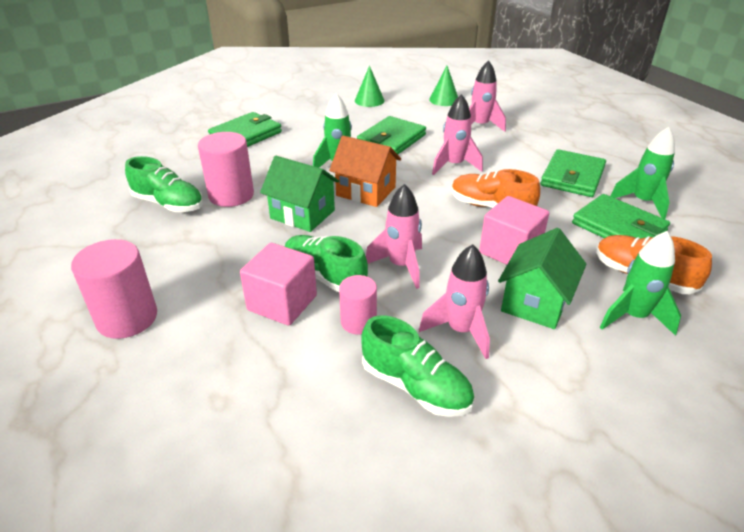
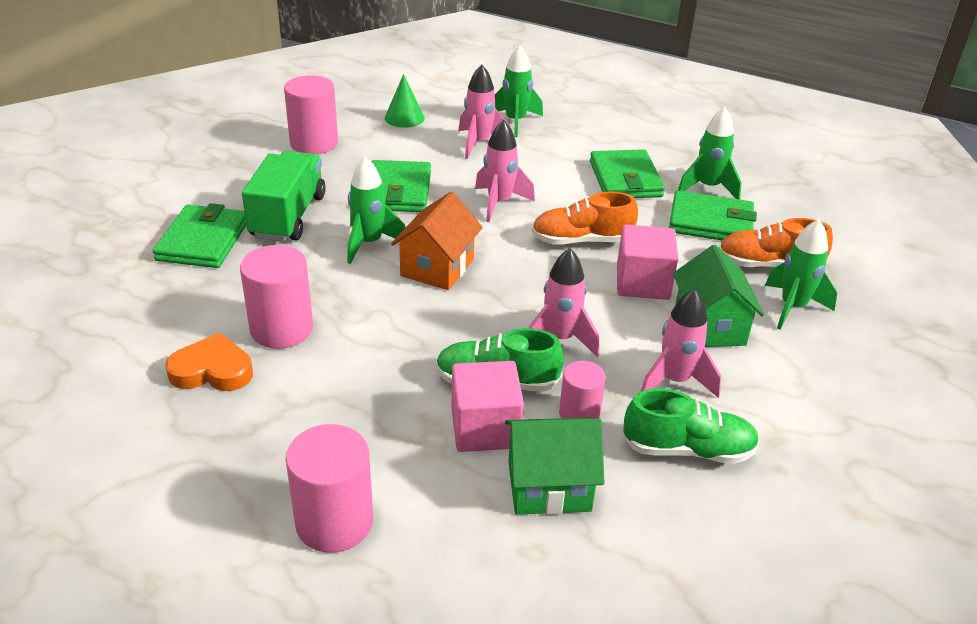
camera: 35 degrees left, 0 degrees up
green shoe [125,156,203,212] -> orange heart [165,333,253,391]
green house [260,156,339,232] -> green house moved to [505,418,605,515]
orange house [329,136,401,207] -> orange house turned 60 degrees counterclockwise [391,192,483,290]
green cone [355,66,384,107] -> pink cylinder [284,75,338,154]
none -> green truck [242,151,326,242]
none -> green rocket [495,45,543,137]

